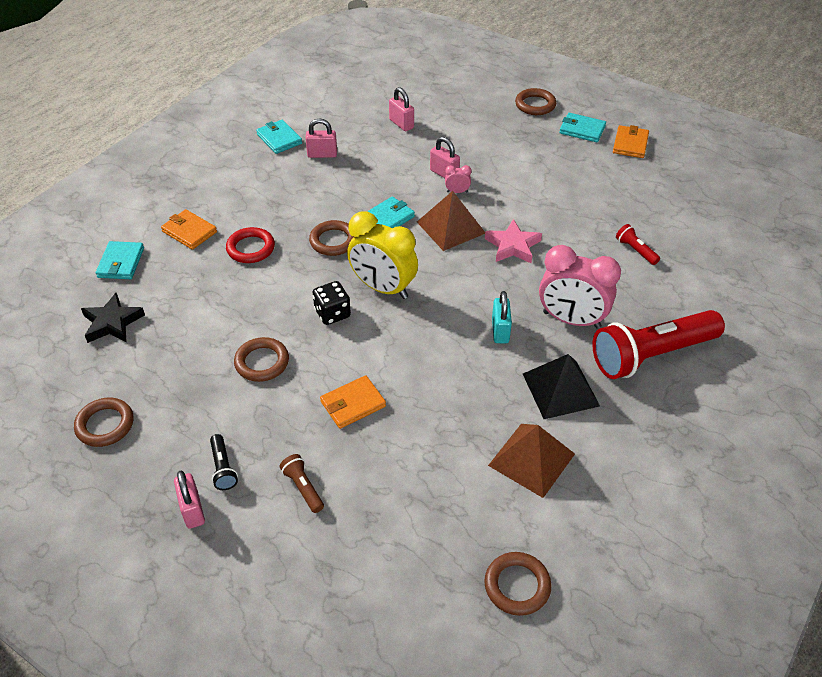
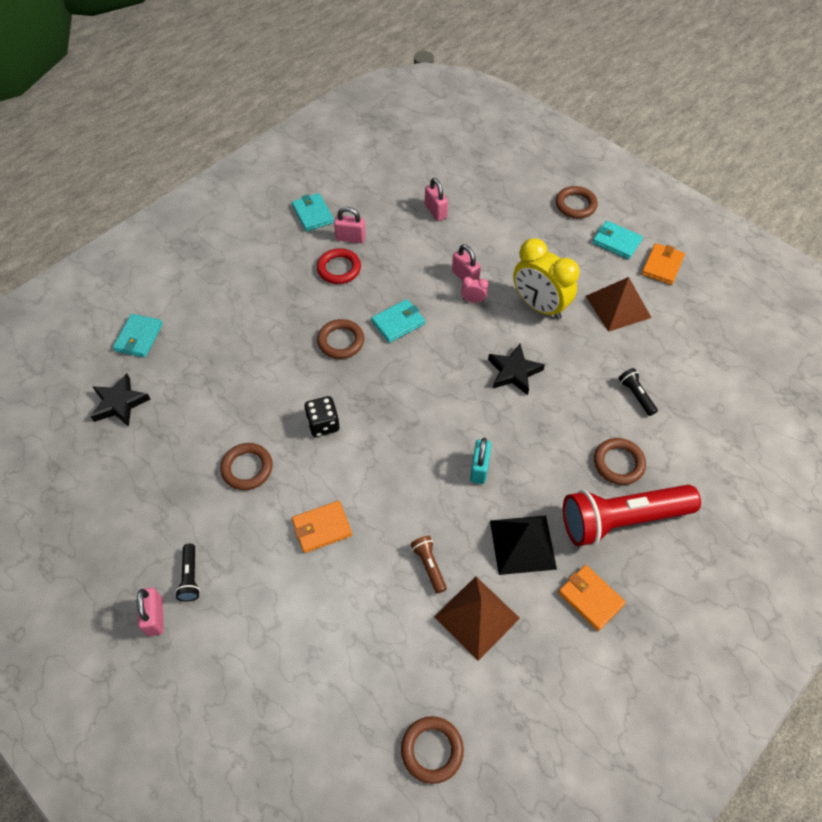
camera: 10 degrees right, 10 degrees up
brown ring [74,398,133,447] -> brown ring moved to [594,438,646,485]
orange wallet [161,209,217,250] -> orange wallet moved to [558,565,626,631]
red ring [226,227,275,263] -> red ring moved to [317,248,361,284]
brown flashlight [279,454,324,513] -> brown flashlight moved to [411,536,447,594]
yellow clock [347,212,418,299] -> yellow clock moved to [513,238,580,320]
brown pyramid [417,191,485,251] -> brown pyramid moved to [586,277,651,332]
pink star [485,219,542,263] -> black star [488,344,545,395]
pink clock [539,245,621,329] -> none
red flashlight [616,224,660,265] -> black flashlight [619,368,658,416]

